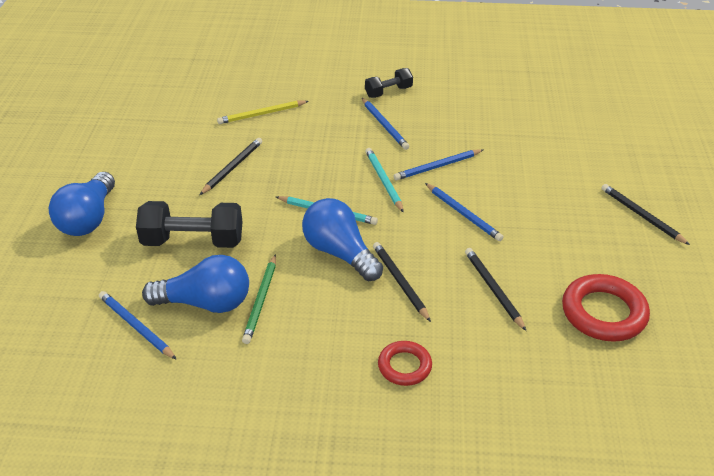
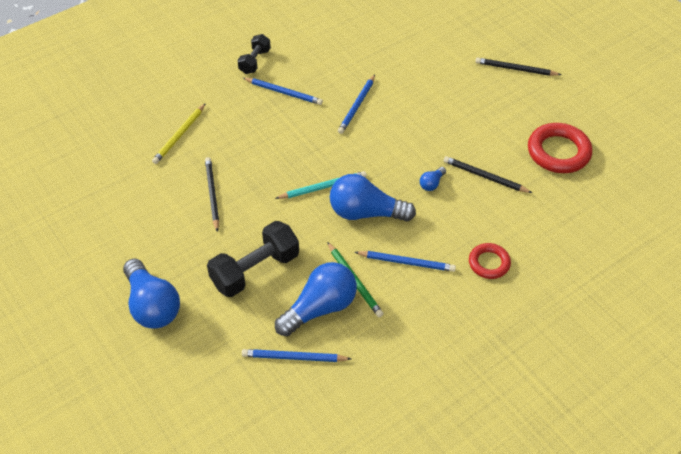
camera: 40 degrees left, 10 degrees up
turquoise pencil [365,148,404,213] -> none
black pencil [373,242,431,322] -> none
blue pencil [425,183,503,241] -> blue pencil moved to [355,251,456,272]
none -> blue light bulb [420,167,446,191]

